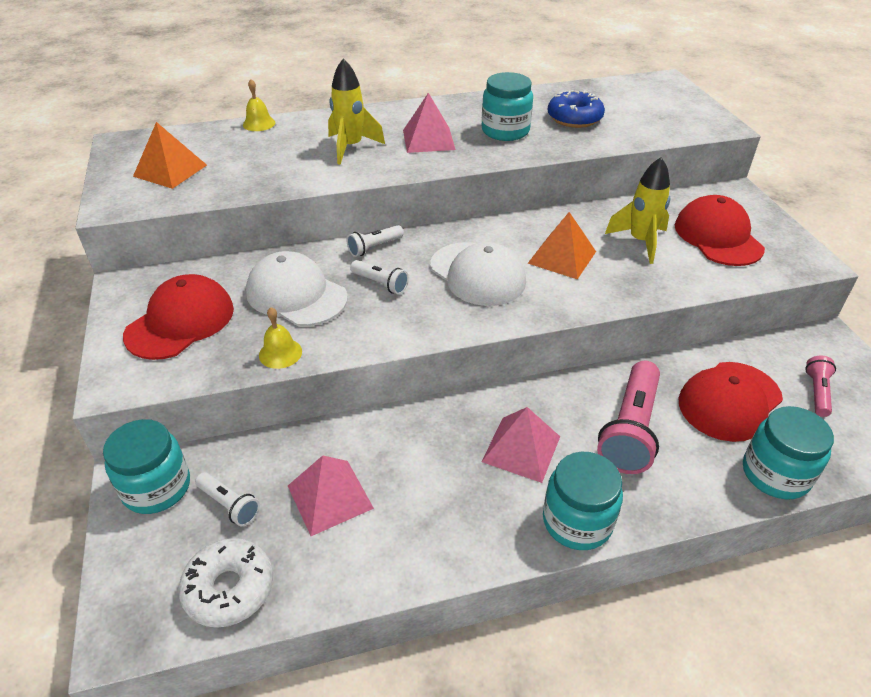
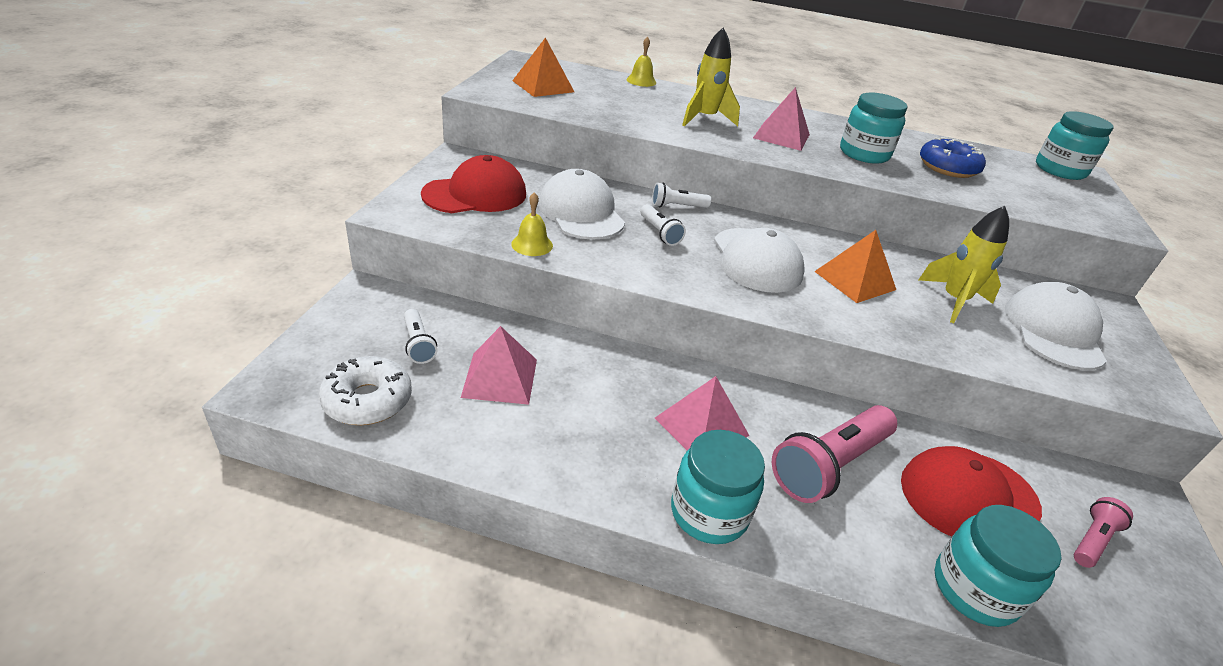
camera: 25 degrees right, 5 degrees down
turquoise jar [103,419,190,514] -> turquoise jar moved to [1036,111,1114,180]
red cap [675,195,765,266] -> white cap [1005,282,1107,370]

